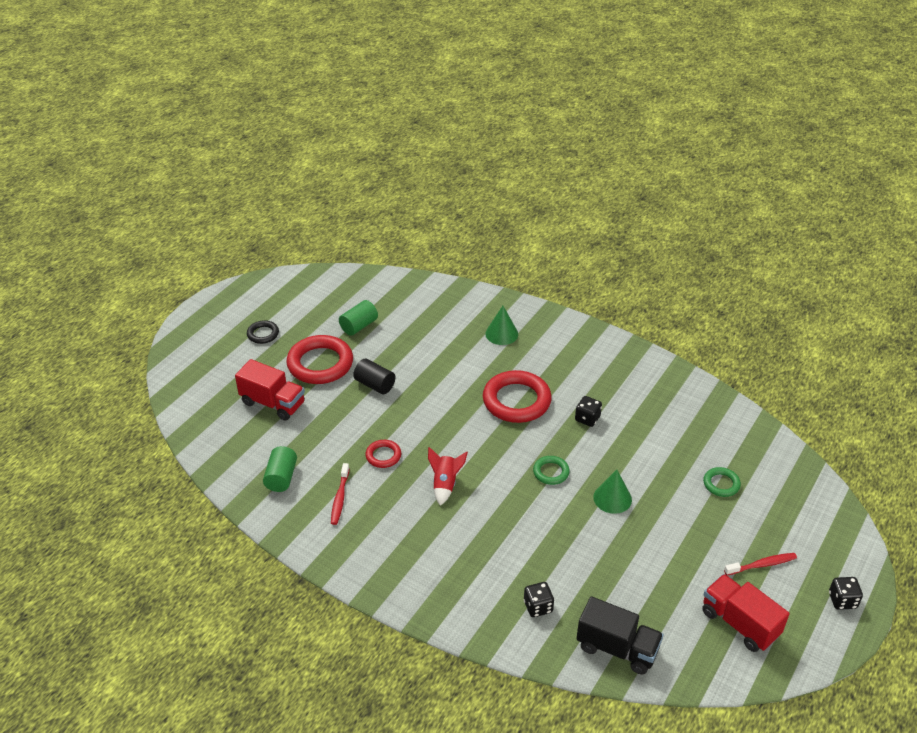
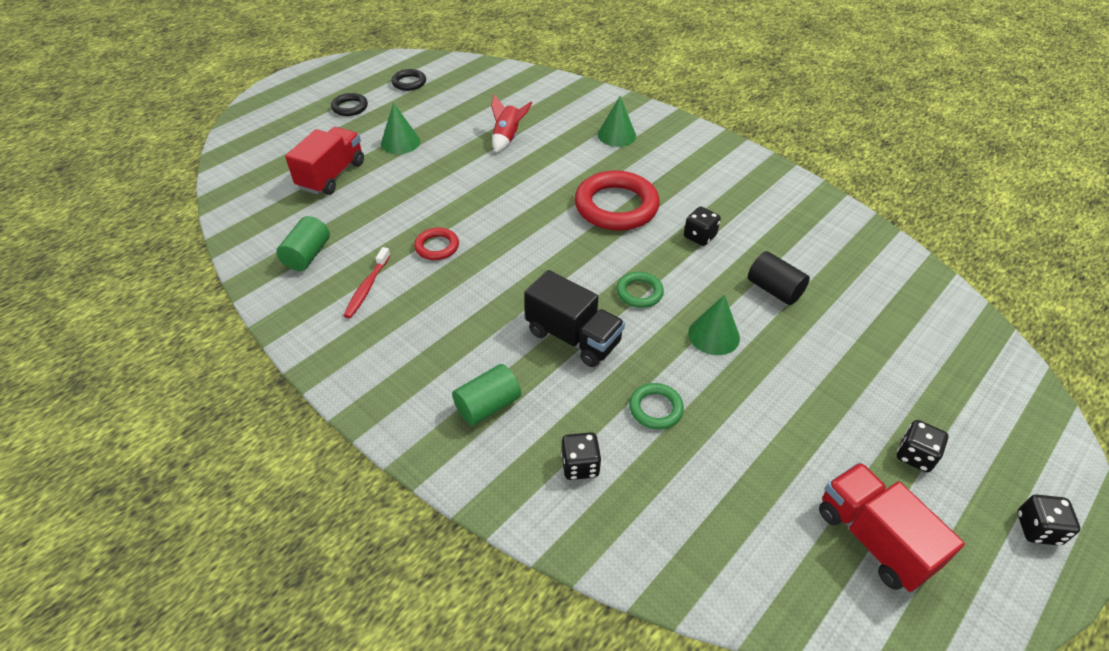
camera: 10 degrees right, 5 degrees up
red truck [235,359,305,421] -> red truck turned 105 degrees counterclockwise [285,127,364,195]
red ring [286,335,353,384] -> green cone [381,103,420,154]
green cylinder [339,300,378,336] -> green cylinder moved to [452,364,521,426]
black cylinder [353,359,395,394] -> black cylinder moved to [748,251,810,305]
red rocket [428,447,468,506] -> red rocket moved to [491,94,532,153]
black truck [576,596,664,674] -> black truck moved to [524,270,625,367]
green ring [703,467,741,497] -> green ring moved to [629,383,684,430]
red toothbrush [724,553,797,575] -> black dice [897,420,948,472]
none -> black ring [391,69,426,91]

